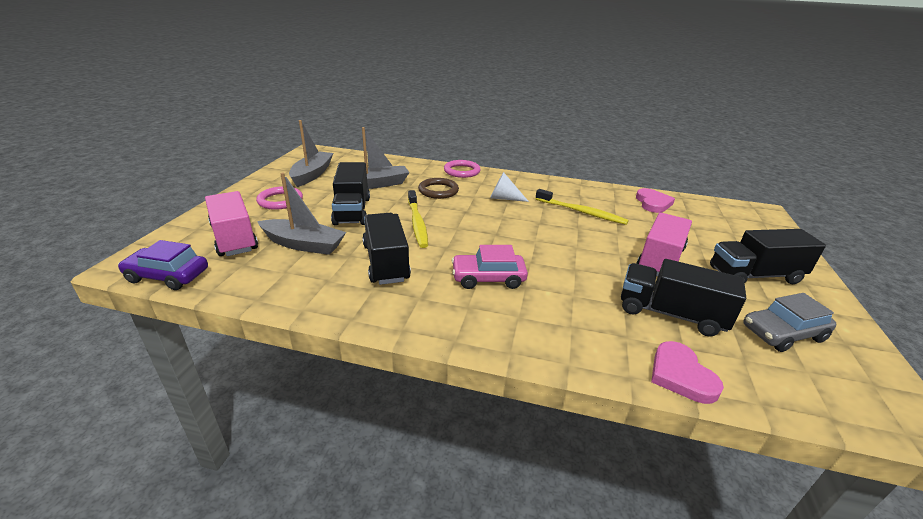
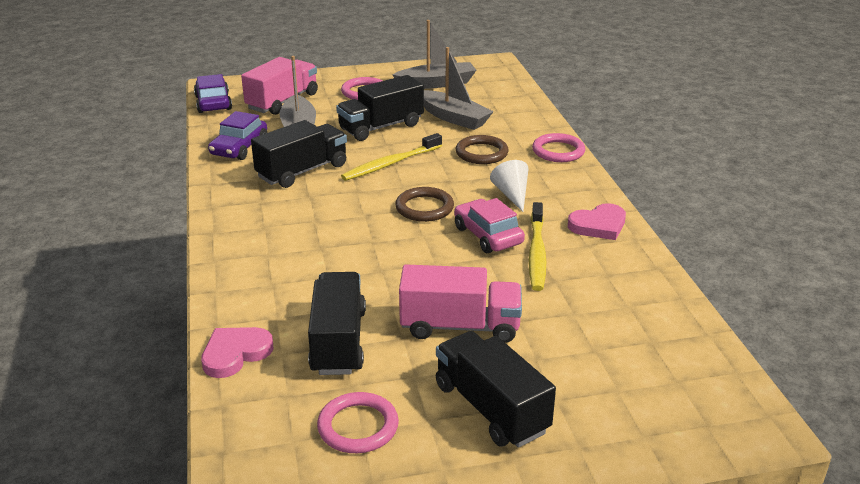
camera: 65 degrees right, 0 degrees up
pink car [452,245,528,289] -> pink car moved to [454,198,525,253]
pink heart [636,188,675,213] -> pink heart moved to [568,203,626,240]
grey car [743,293,836,352] -> pink ring [317,392,399,453]
none -> purple car [208,111,267,160]
none -> brown ring [395,187,454,222]

